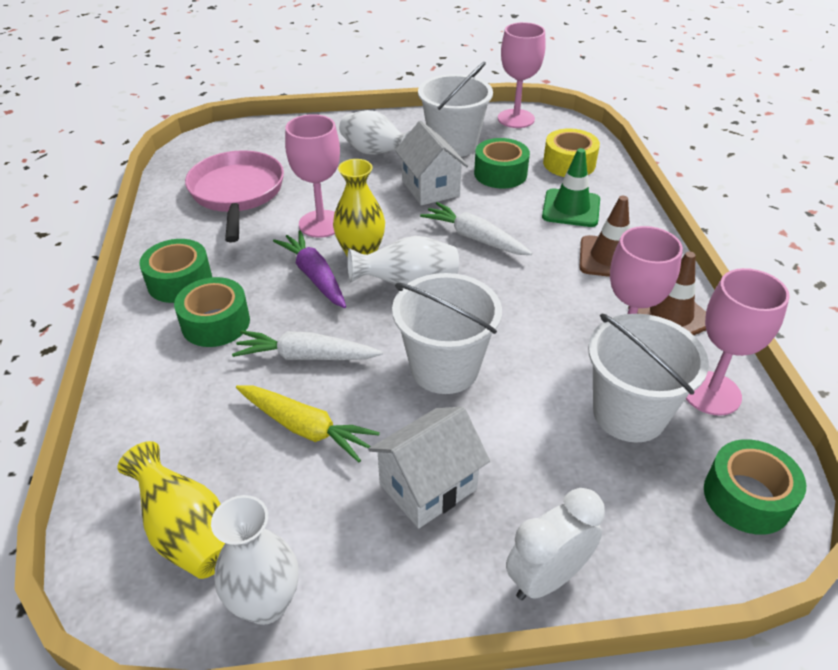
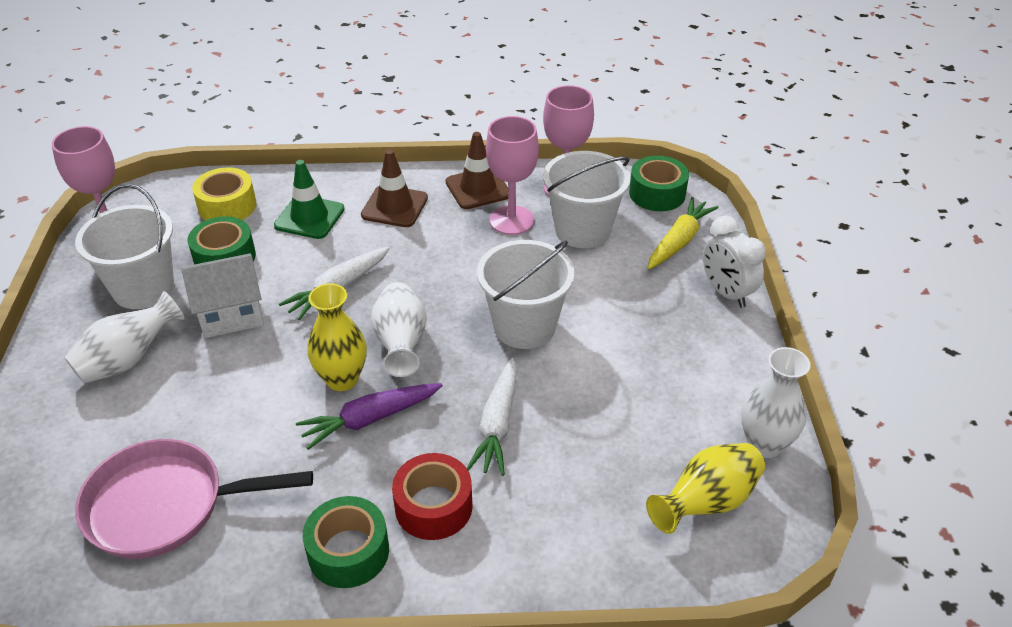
camera: 85 degrees left, 0 degrees up
green tape [174,277,250,347] -> red tape [392,453,473,540]
yellow carrot [236,385,380,462] -> yellow carrot moved to [648,197,719,269]
pink goblet [285,114,340,238] -> none
white house [368,407,490,529] -> none

